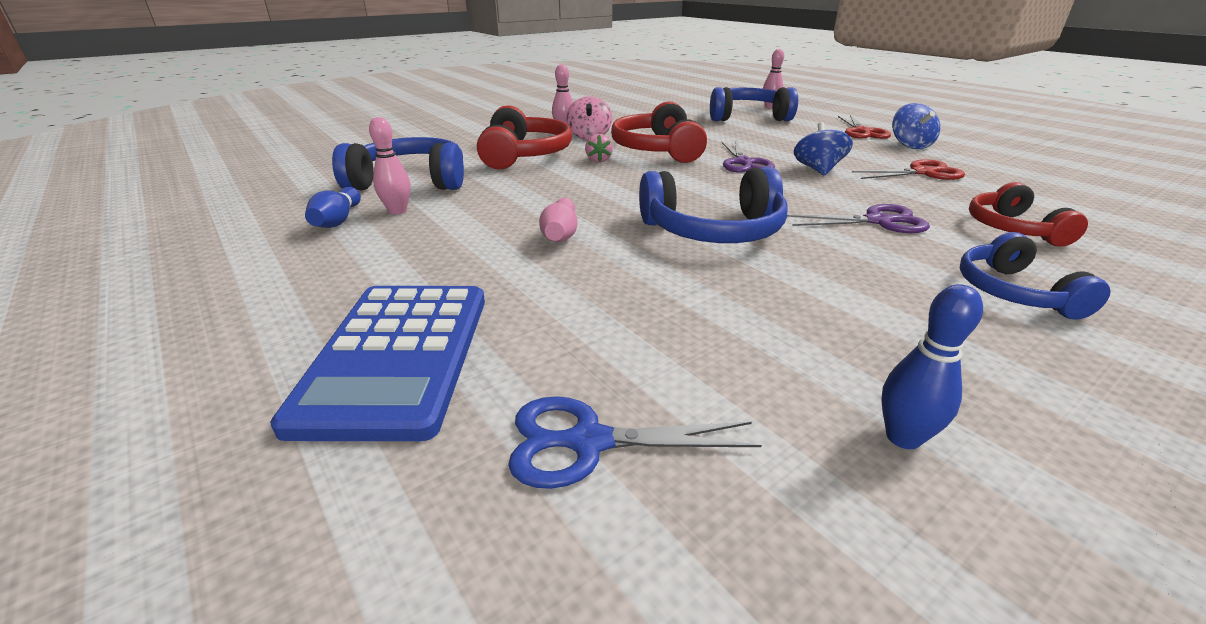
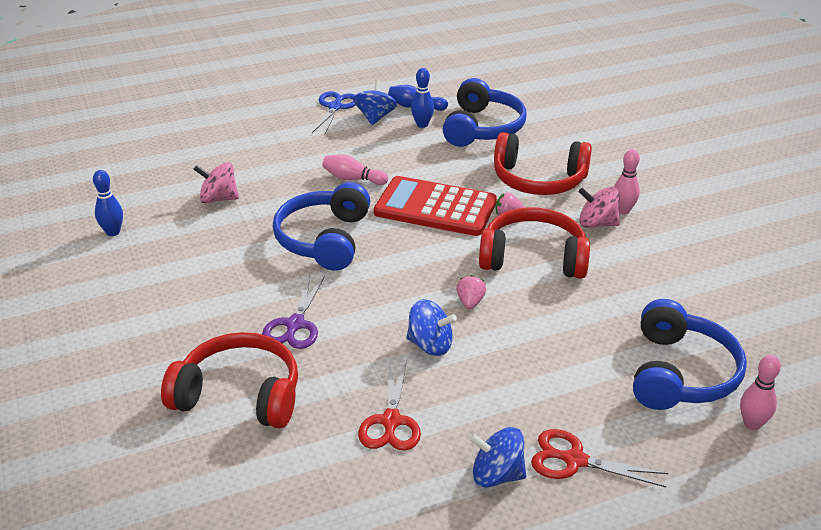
camera: 105 degrees right, 5 degrees up
blue calculator [270,286,485,441] -> none
pink bowling pin [369,117,411,215] -> blue bowling pin [411,68,434,128]
blue scissors [508,396,762,489] -> blue scissors moved to [312,91,355,135]
purple scissors [721,141,775,173] -> pink strawberry [456,275,486,310]
blue headphones [960,232,1111,320] -> none
red headphones [969,182,1088,247] -> red headphones [161,332,298,429], size x1.54
none -> pink spinning top [193,162,239,203]
none -> blue spinning top [353,80,397,125]
none -> red calculator [374,176,497,236]

